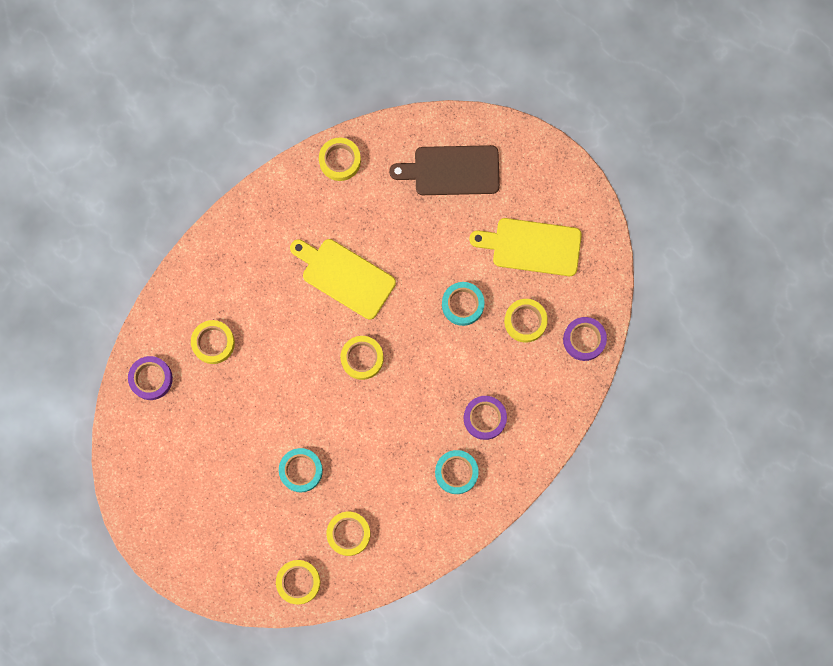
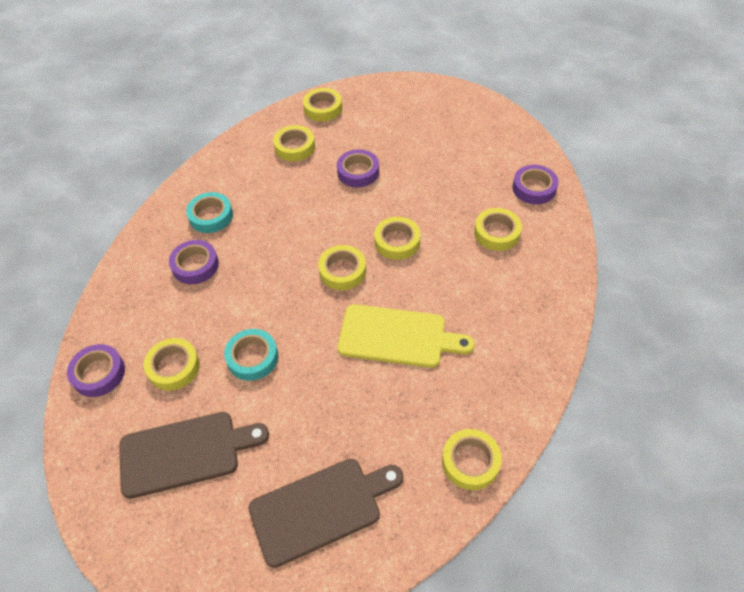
camera: 160 degrees right, 25 degrees down
turquoise tape [279,448,323,492] -> purple tape [337,149,379,187]
yellow cutting board [469,218,582,276] -> brown cutting board [119,412,269,499]
none -> yellow tape [374,217,420,260]

